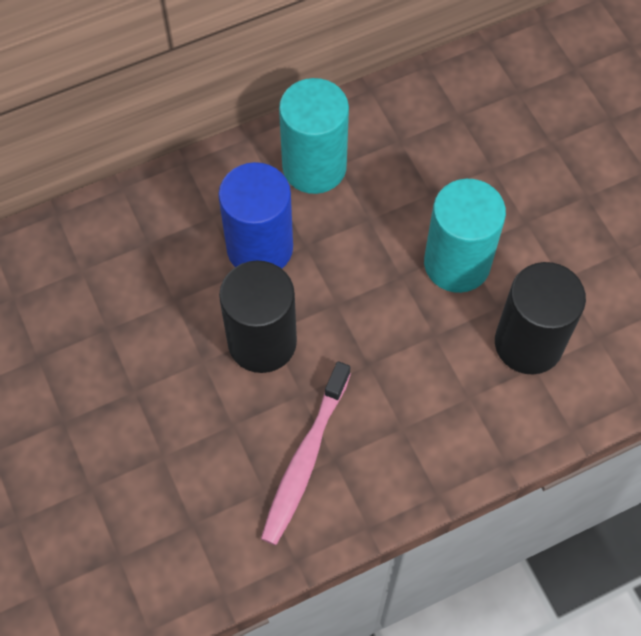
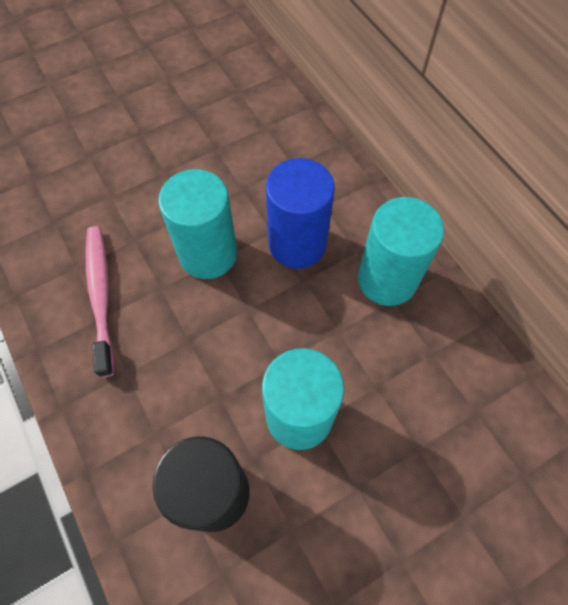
camera: 85 degrees right, 0 degrees up
black cylinder [219,260,297,373] -> turquoise cylinder [158,169,237,279]
pink toothbrush [261,361,351,545] -> pink toothbrush turned 60 degrees clockwise [86,226,114,378]

